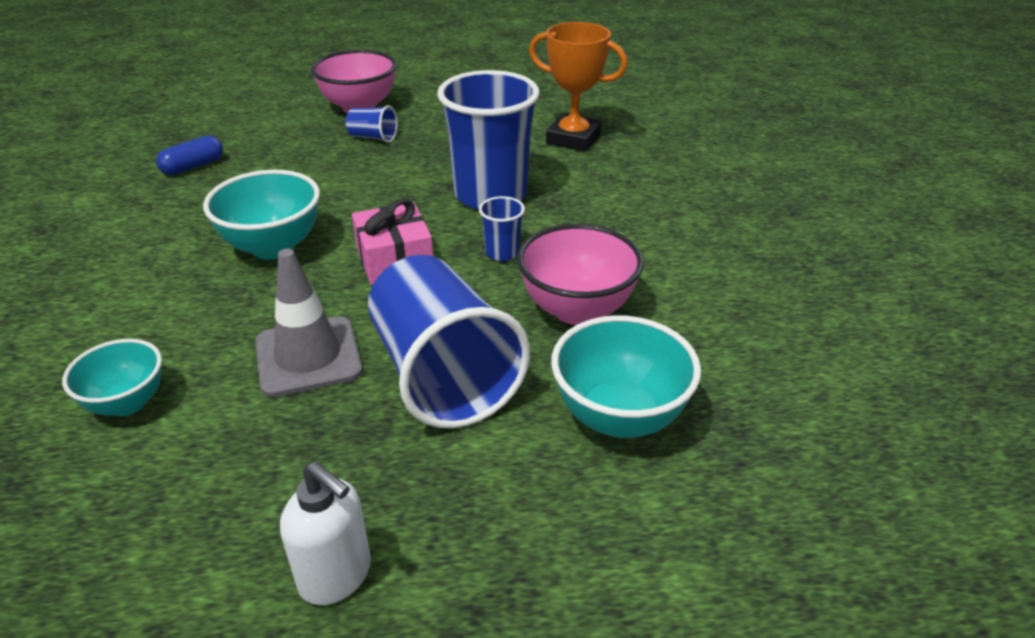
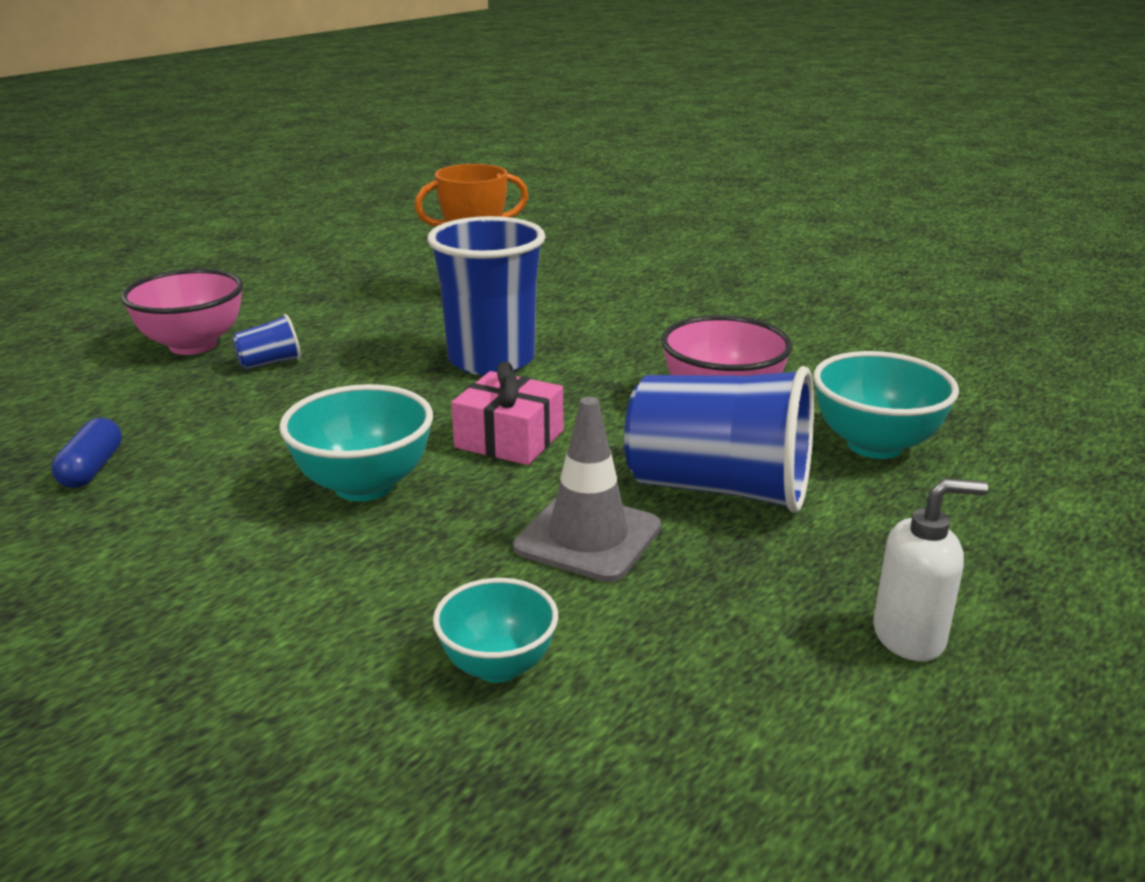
camera: 45 degrees left, 10 degrees down
blue cup [479,196,525,261] -> none

